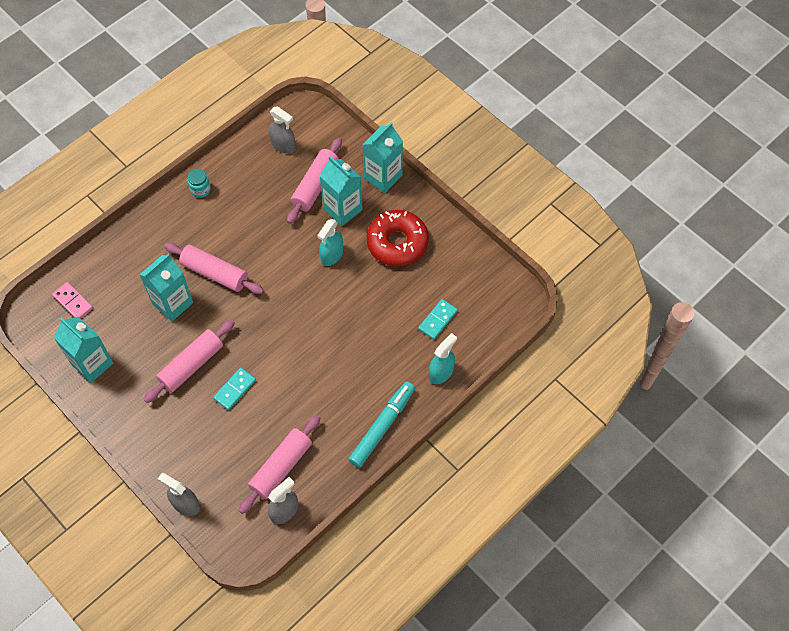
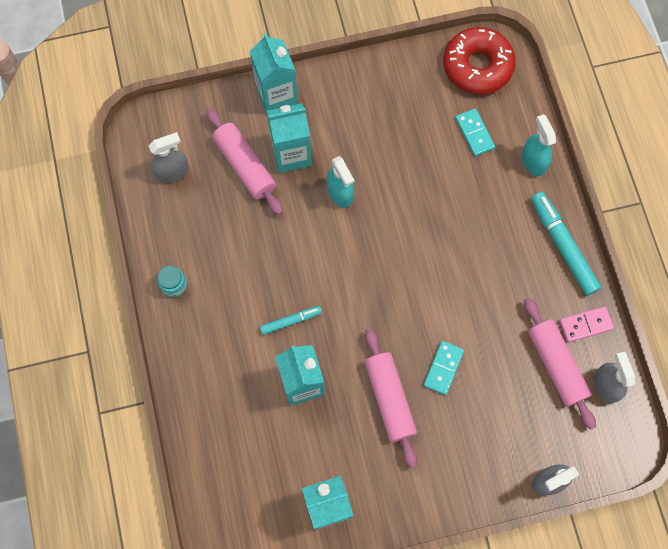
camera: 60 degrees left, 10 degrees up
pink domino [52,282,93,319] -> pink domino moved to [559,306,614,342]
pink rolling pin [164,243,264,294] -> turquoise marker [260,306,322,335]
turquoise domino [213,368,256,410] -> turquoise domino turned 45 degrees clockwise [423,341,464,395]
red donut [367,210,429,266] -> red donut moved to [443,27,516,94]

